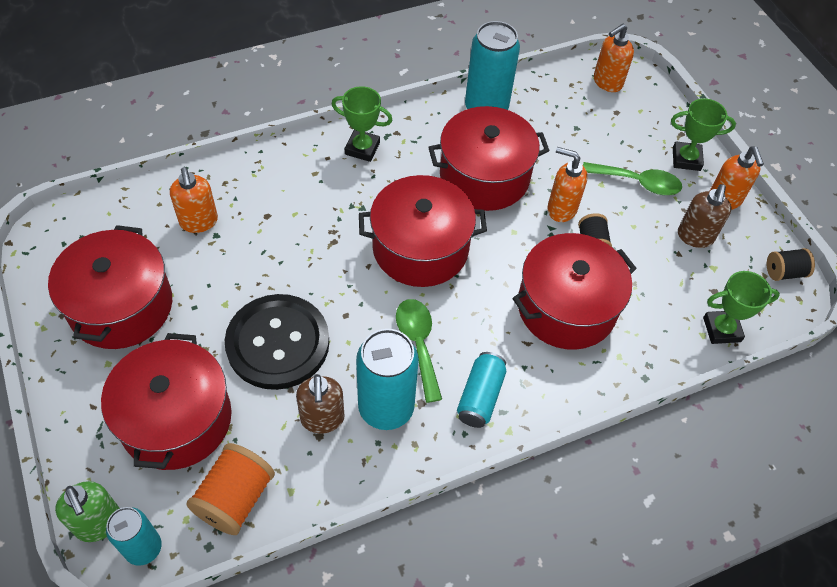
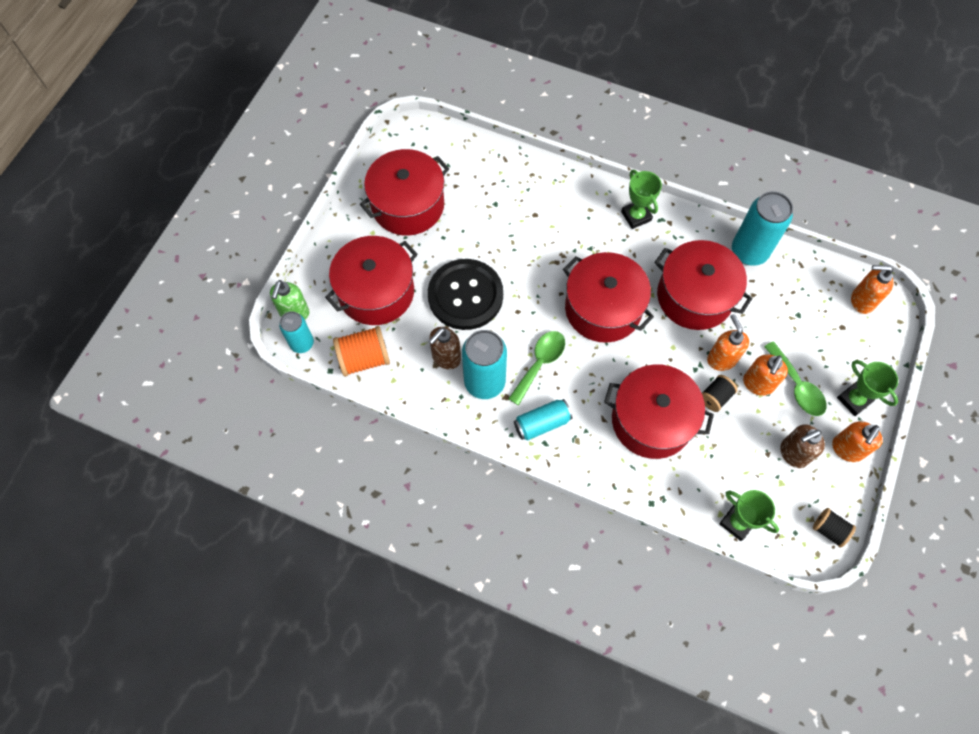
camera: 50 degrees right, 10 degrees up
orange soap dispenser [170,167,218,233] -> orange soap dispenser moved to [743,354,788,396]

